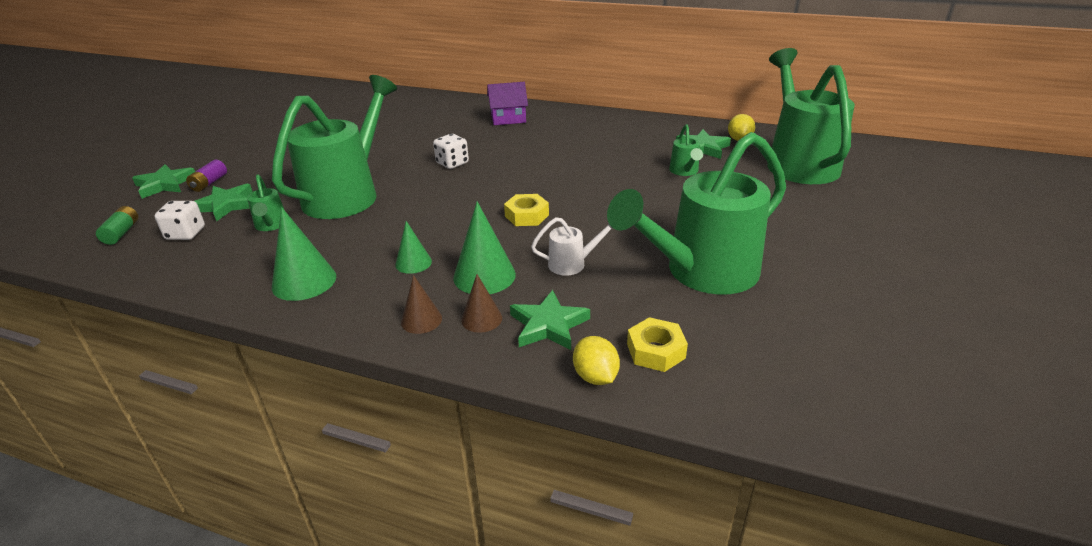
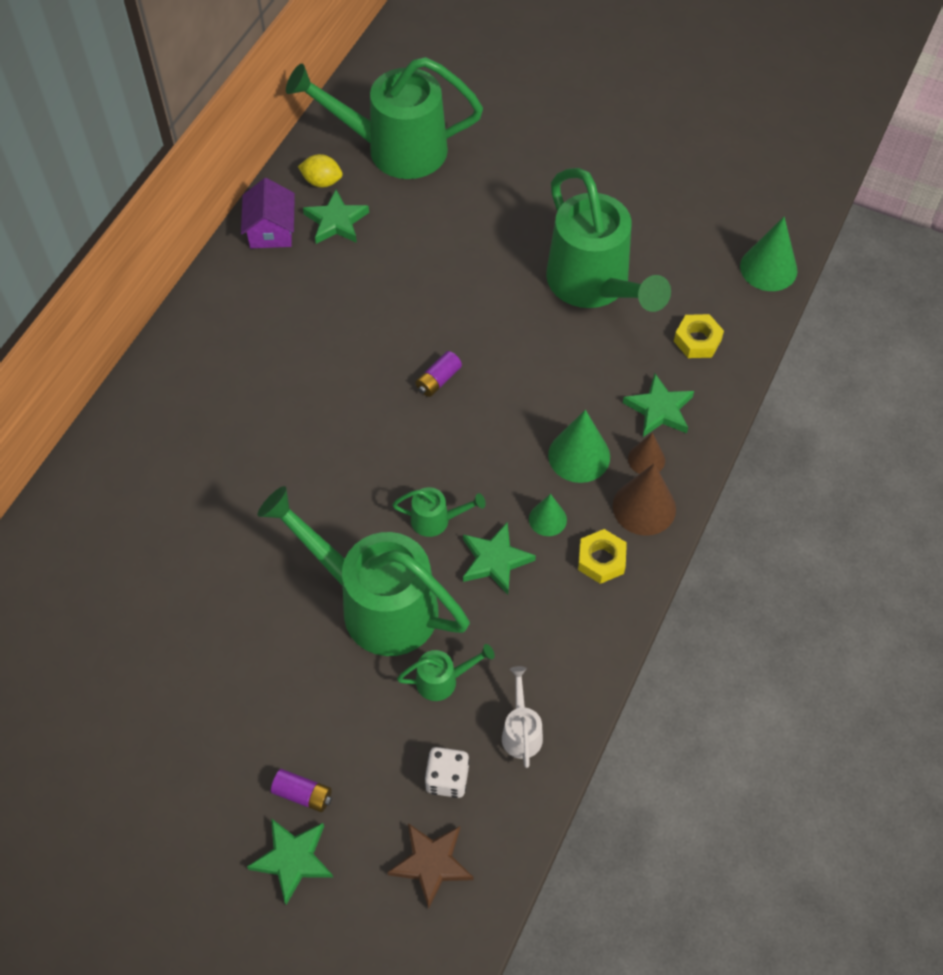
camera: 85 degrees left, 25 degrees up
green battery [96,206,138,245] -> brown star [387,823,474,909]
green star [195,184,252,222] -> green star moved to [463,522,536,594]
green cone [272,207,336,301] -> green cone moved to [740,217,797,291]
brown cone [401,275,442,334] -> brown cone [613,463,676,536], size x1.67
white dice [433,134,469,169] -> none
purple house [487,82,528,125] -> purple house moved to [241,178,295,248]
yellow nut [504,194,549,226] -> yellow nut moved to [578,529,627,584]
white watering can [531,217,612,276] -> white watering can moved to [502,666,543,768]
yellow lemon [573,336,620,385] -> none
green watering can [669,124,703,176] -> green watering can moved to [392,487,486,537]
none -> purple battery [415,351,462,397]

